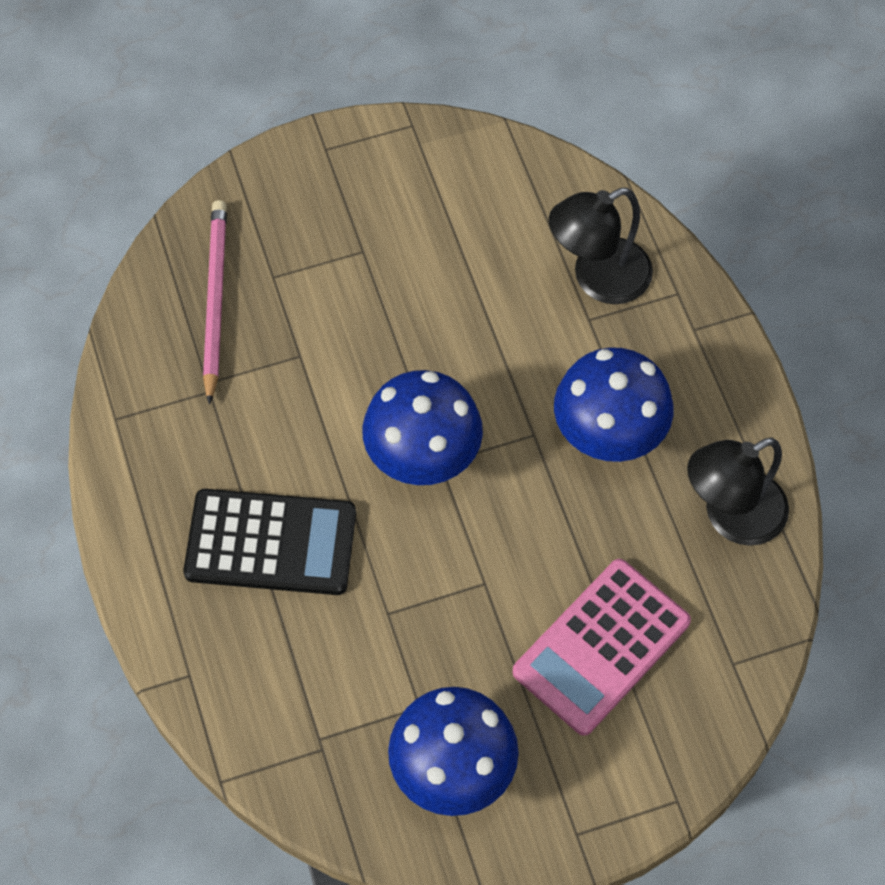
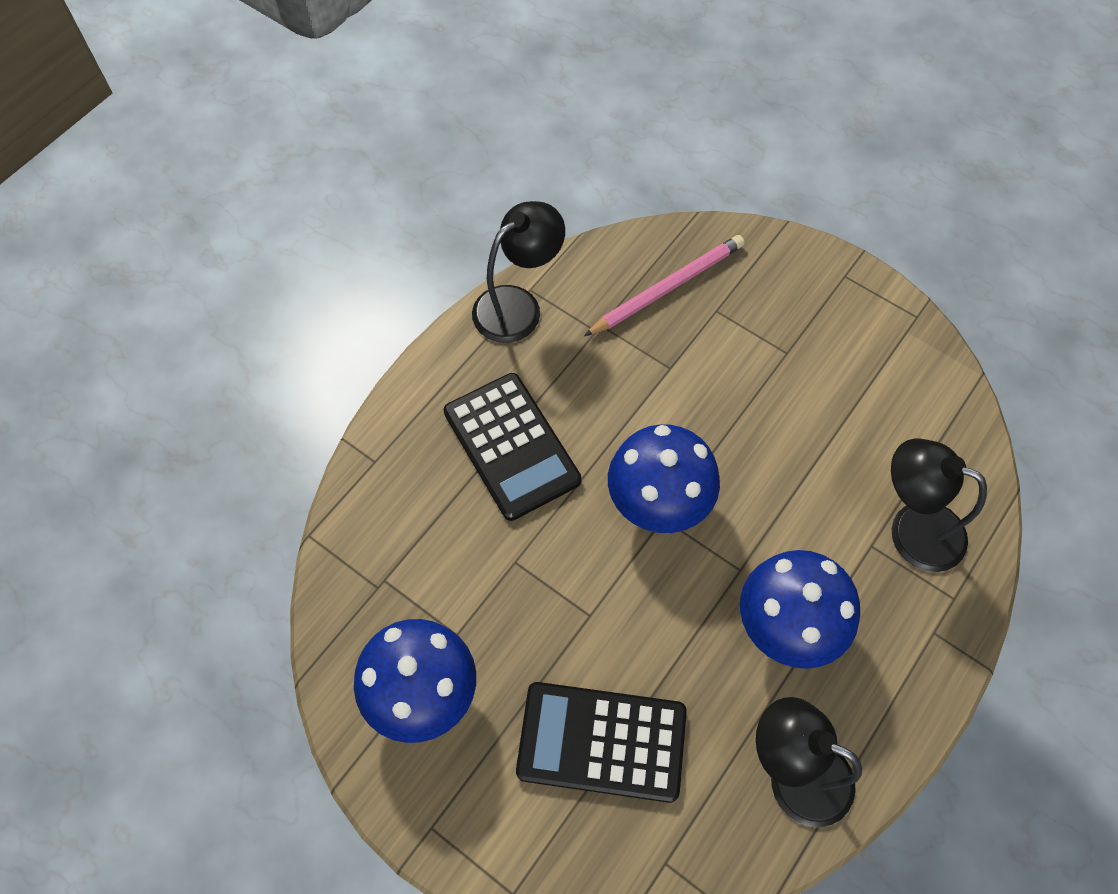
camera: 55 degrees right, 0 degrees up
pink calculator [512,559,691,736] -> black calculator [516,682,687,803]
none -> black lamp [472,201,565,343]

